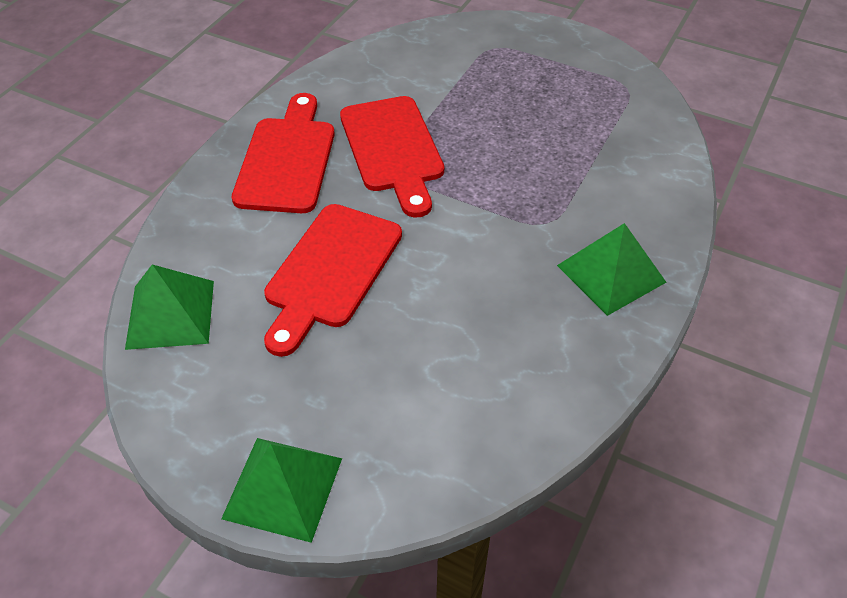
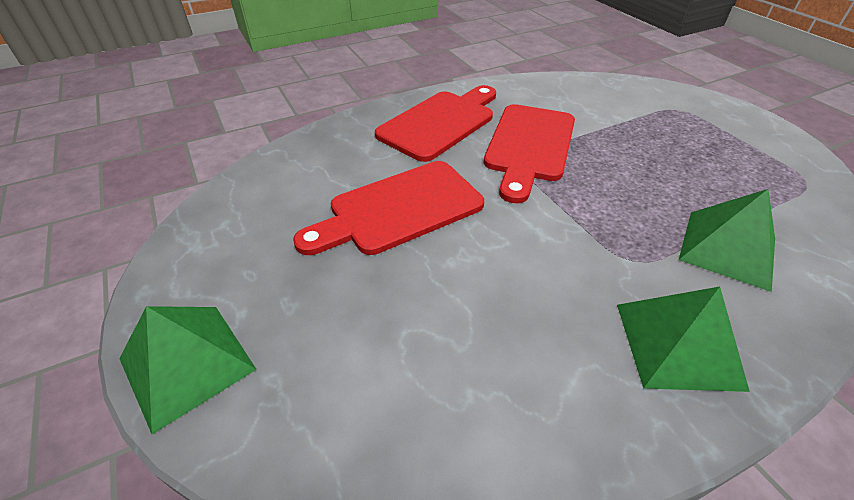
camera: 35 degrees right, 5 degrees down
green pyramid [125,264,214,350] -> green pyramid moved to [679,189,775,292]

